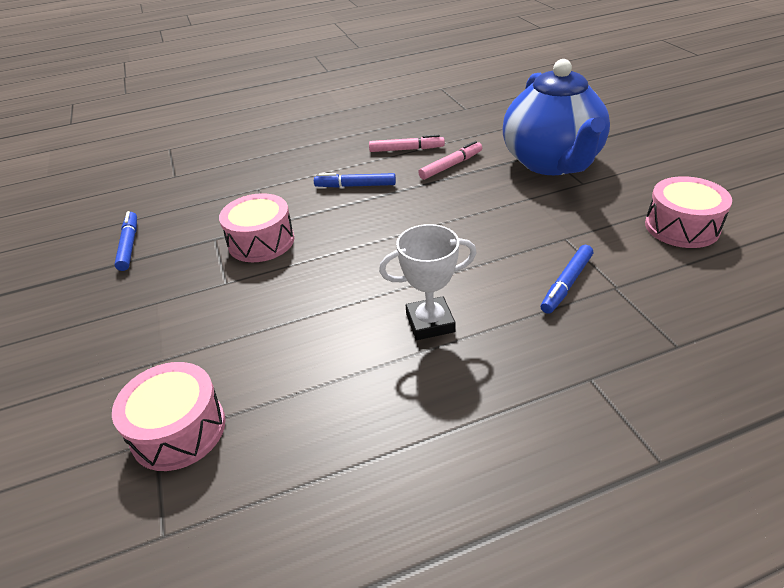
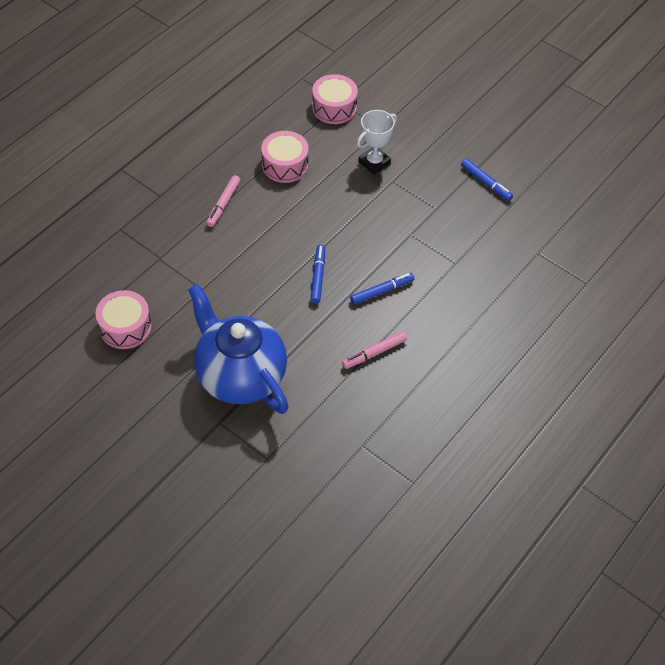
camera: 145 degrees right, 15 degrees up
pink drum [219,193,294,262] -> pink drum moved to [261,131,309,183]
white trophy [379,224,477,340] -> white trophy moved to [357,110,397,175]
pink marker [418,141,482,180] -> pink marker moved to [206,175,240,227]
blue marker [541,245,593,314] -> blue marker moved to [310,245,325,304]

